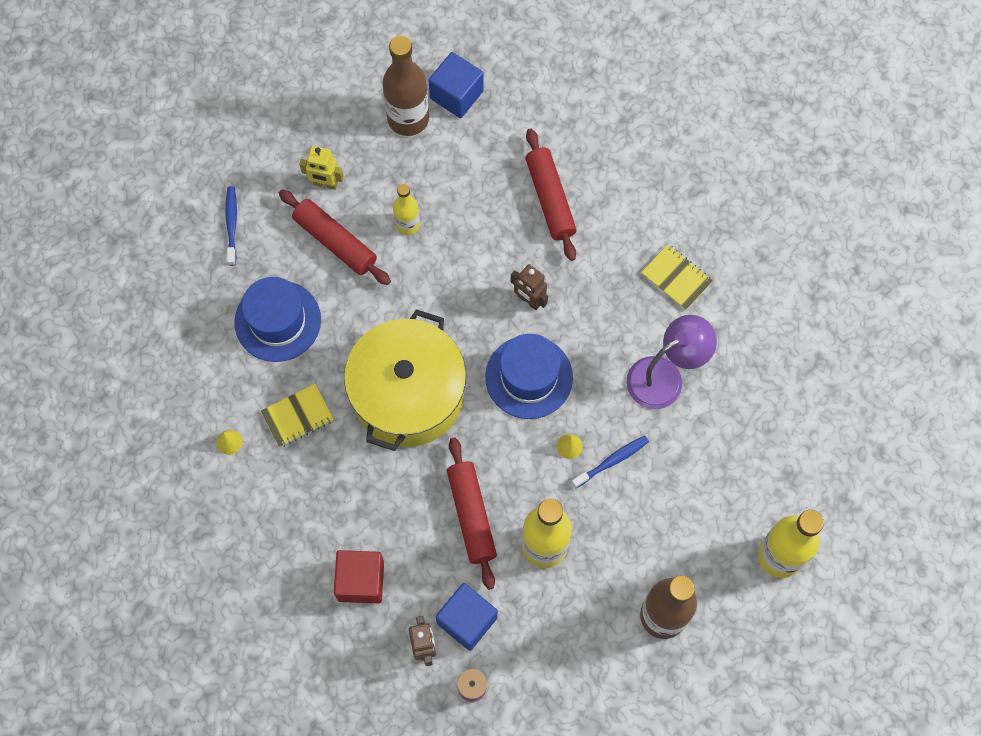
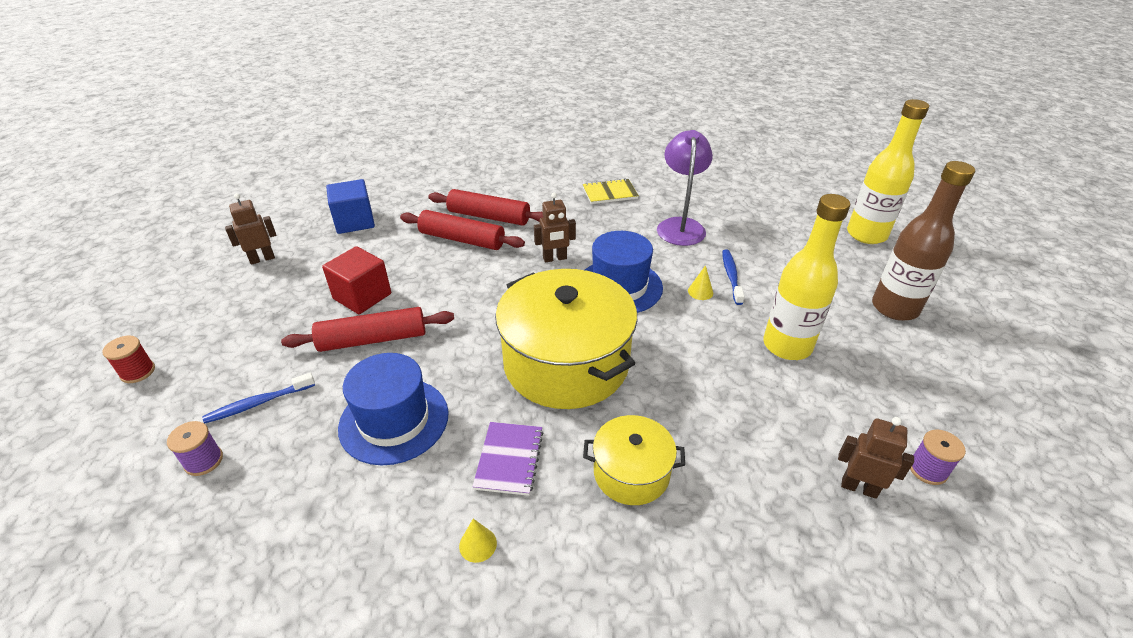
camera: 55 degrees left, 30 degrees down
blue toothbrush [225,186,237,266] -> blue toothbrush turned 60 degrees counterclockwise [202,372,315,424]
yellow notebook [261,384,334,448] -> purple notebook [472,422,544,496]
yellow robot [299,146,344,190] -> none
red cube [334,550,384,603] -> red cube moved to [322,246,391,314]
brown bottle [382,36,429,136] -> none
yellow bottle [393,184,420,235] -> none
blue cube [436,583,498,651] -> none
red rolling pin [447,437,497,590] -> red rolling pin moved to [400,210,525,250]
none -> red spool [102,336,155,383]
none -> purple spool [167,421,223,476]
none -> brown robot [225,193,276,265]
none -> yellow pot [583,415,685,505]

